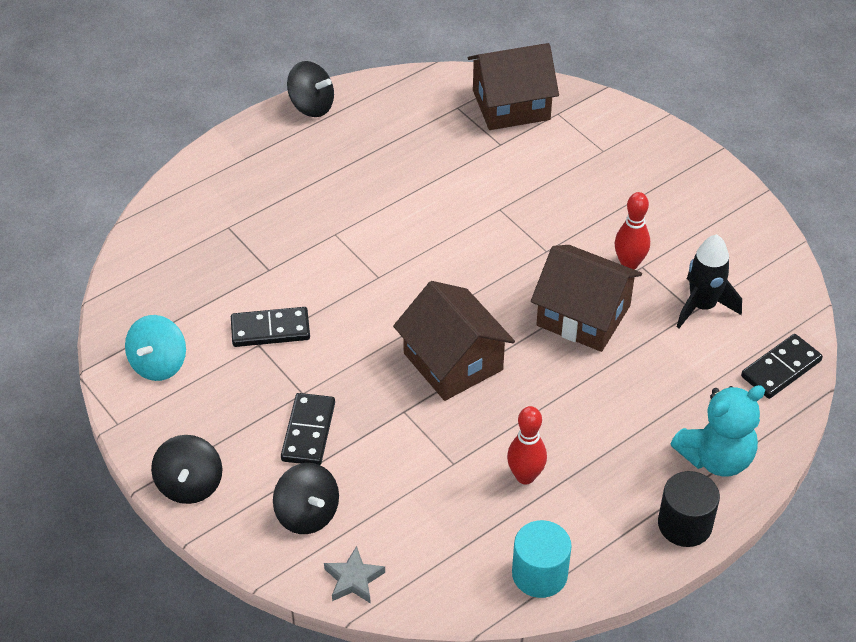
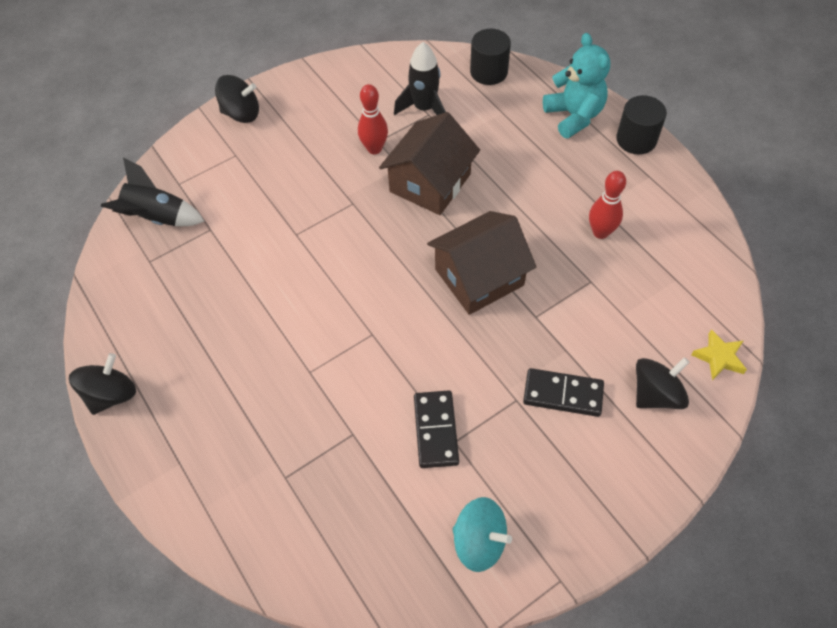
camera: 85 degrees left, 10 degrees up
black spinning top [151,435,222,504] -> black spinning top moved to [215,75,259,123]
grey star [324,546,385,603] -> yellow star [691,329,747,380]
brown house [468,43,559,130] -> black rocket [101,158,205,226]
turquoise cylinder [512,520,572,598] -> none
black domino [741,334,823,399] -> black cylinder [470,29,511,85]

